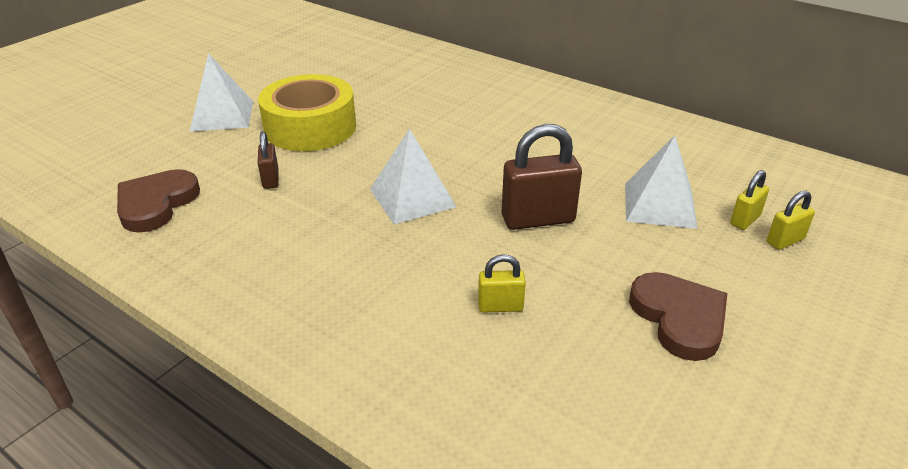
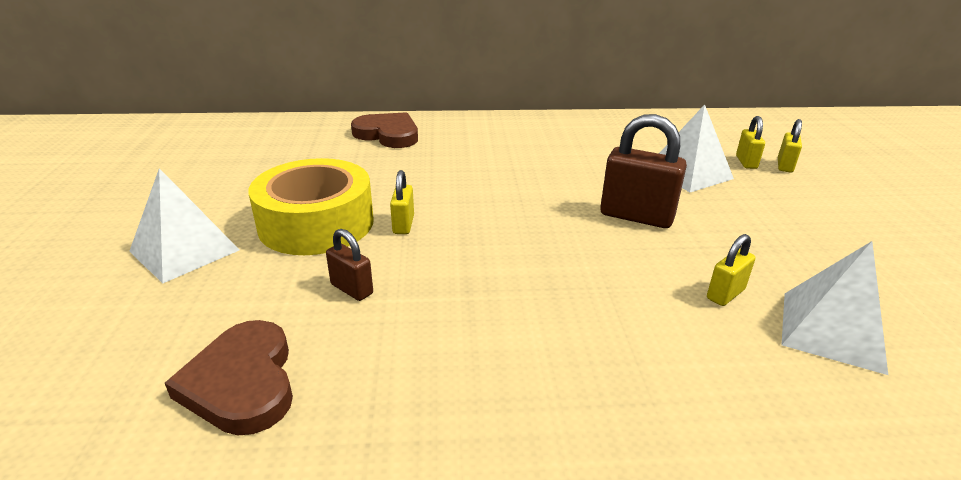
camera: 40 degrees left, 5 degrees down
white pyramid [370,128,456,224] -> white pyramid moved to [782,241,888,375]
brown padlock [501,124,582,230] -> brown padlock turned 75 degrees clockwise [600,114,687,228]
brown heart [629,272,727,361] -> brown heart moved to [351,112,418,148]
none -> yellow padlock [390,170,414,234]

